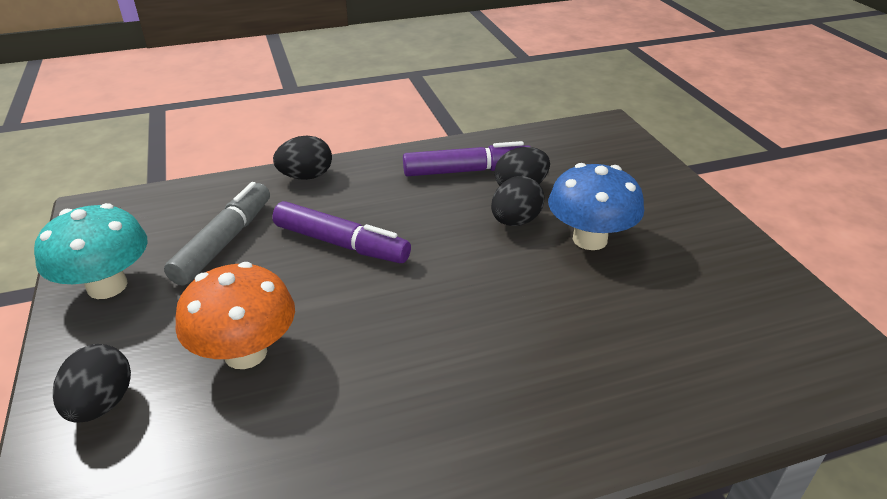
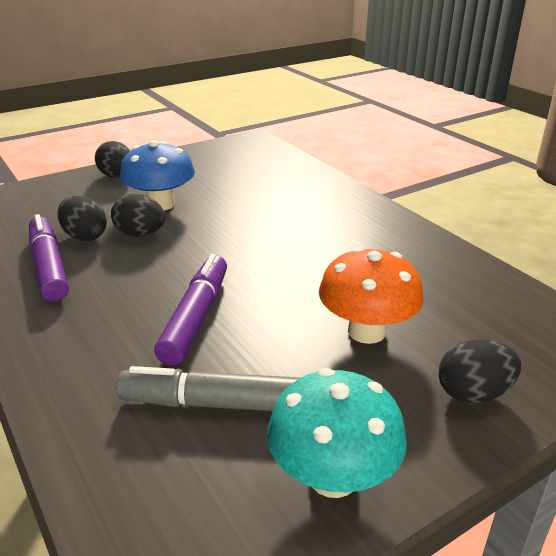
camera: 105 degrees left, 5 degrees down
black egg [273,136,332,180] -> black egg moved to [95,141,130,178]

